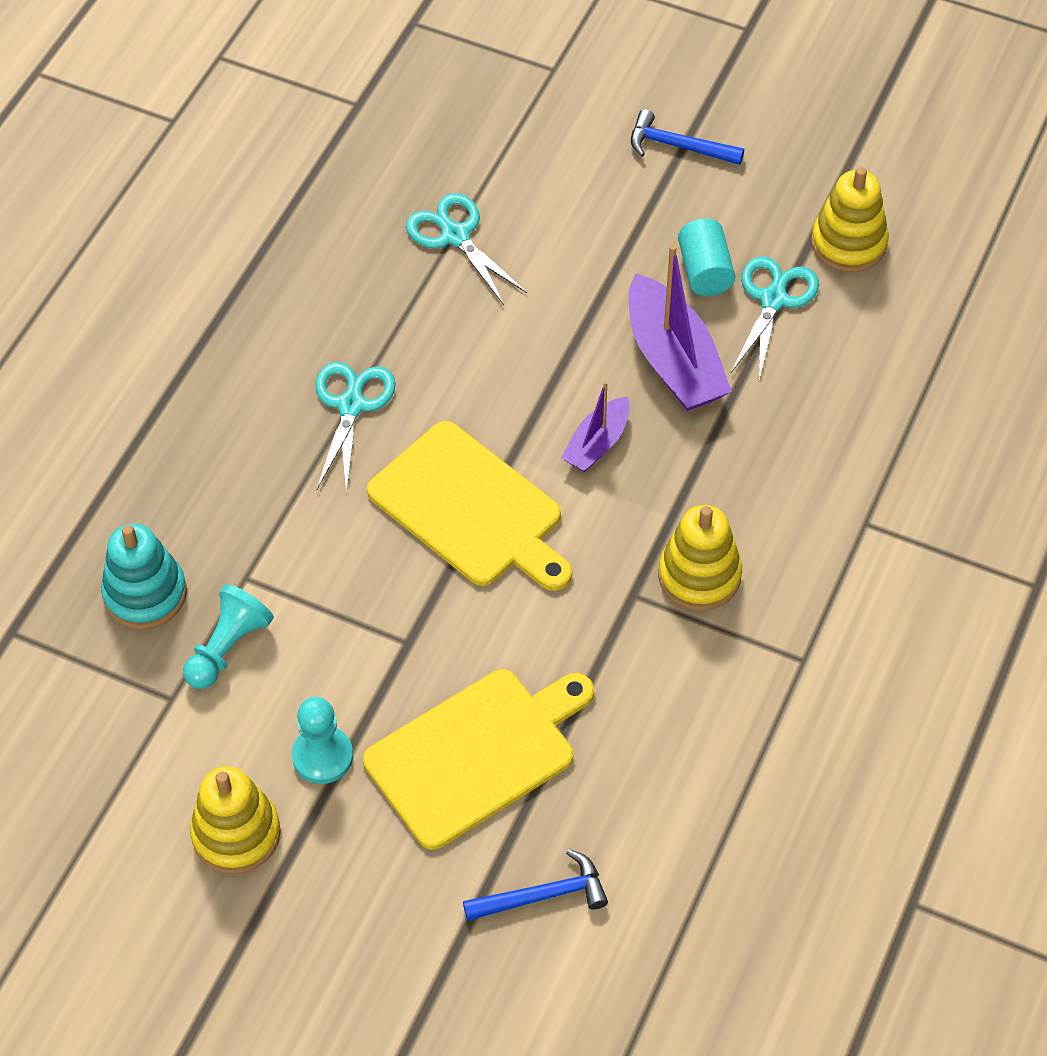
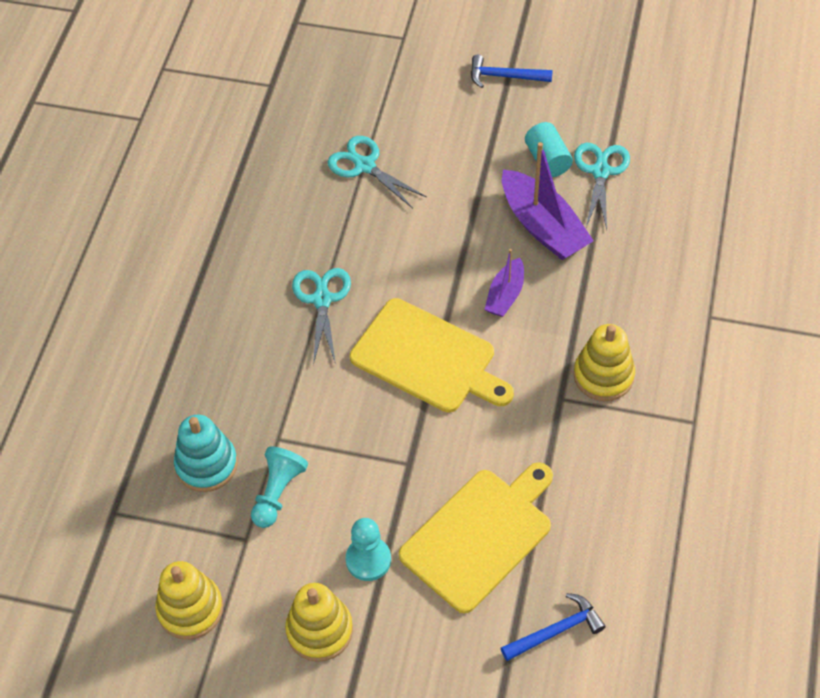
camera: 10 degrees left, 0 degrees up
yellow stacking toy [811,167,889,272] -> yellow stacking toy moved to [155,561,223,640]

